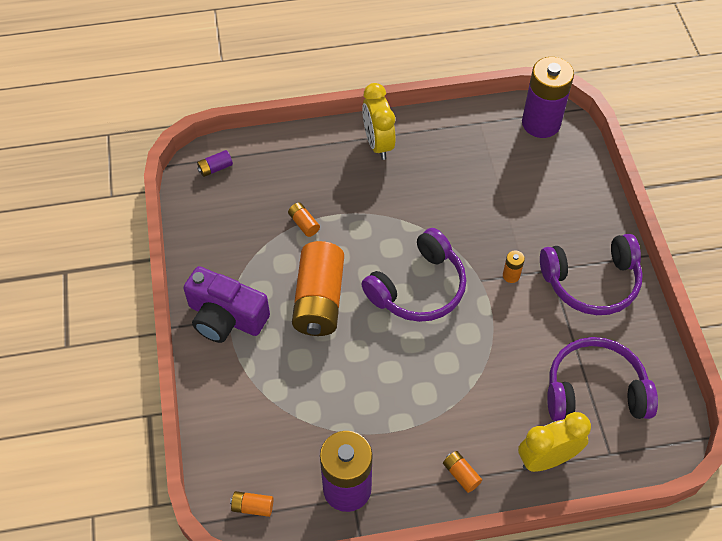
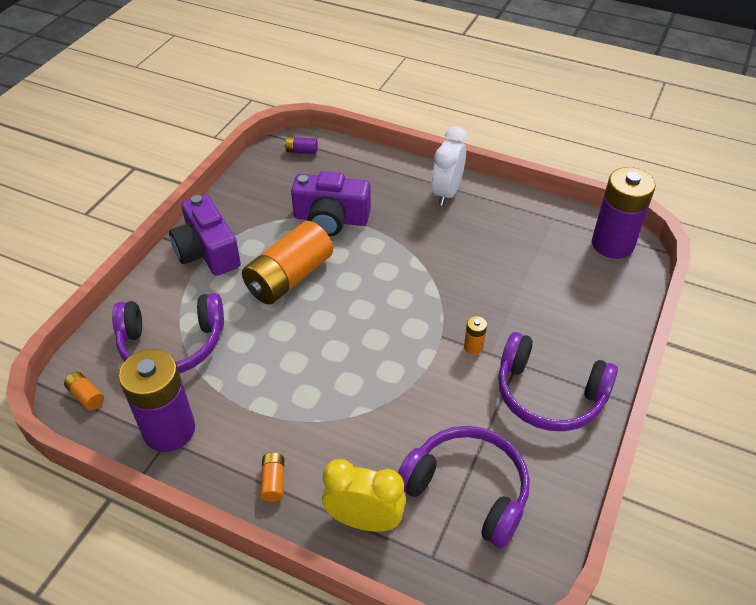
camera: 35 degrees right, 10 degrees down
orange battery [288,203,320,237] -> purple camera [291,171,371,237]
yellow clock [362,83,396,160] -> white clock [432,126,467,206]
purple headphones [362,228,466,322] -> purple headphones moved to [112,293,224,373]

